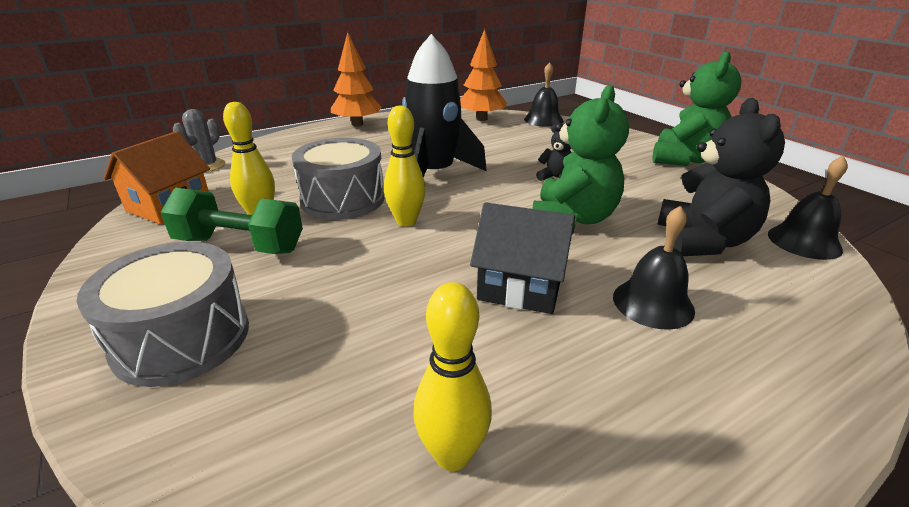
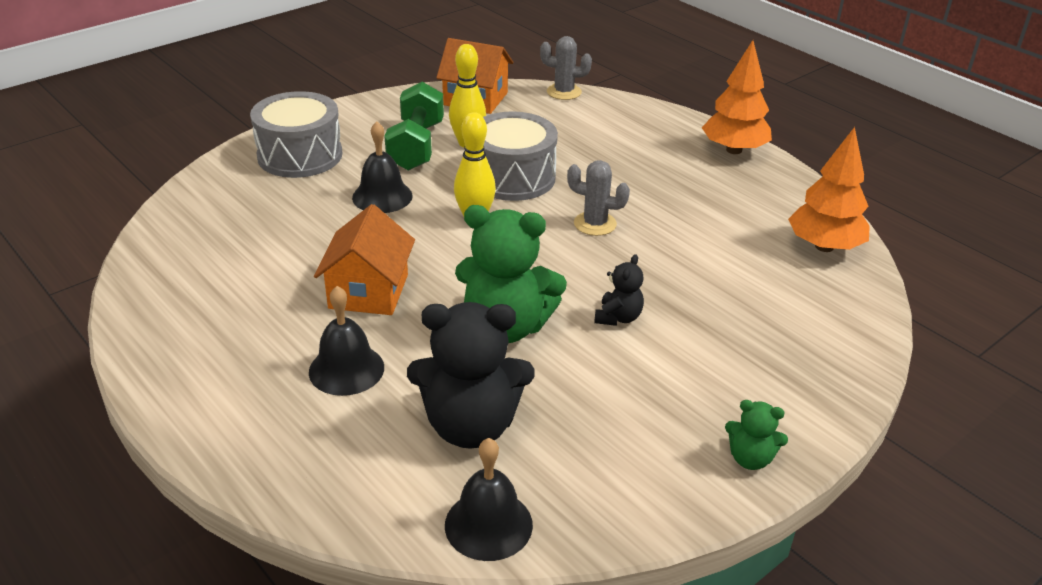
camera: 80 degrees right, 5 degrees up
black rocket [402,34,487,177] -> grey cactus [567,160,630,236]
yellow bowling pin [414,282,492,471] -> none
black house [470,202,575,314] -> orange house [314,204,415,315]
black bell [524,62,564,127] -> black bell moved to [352,122,413,213]
green teddy bear [653,51,742,166] -> green teddy bear [725,400,788,470], size x0.48

